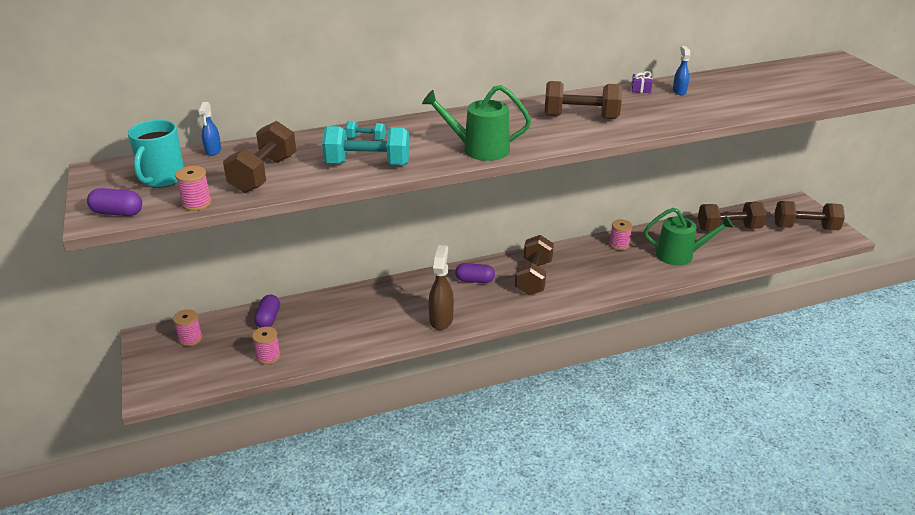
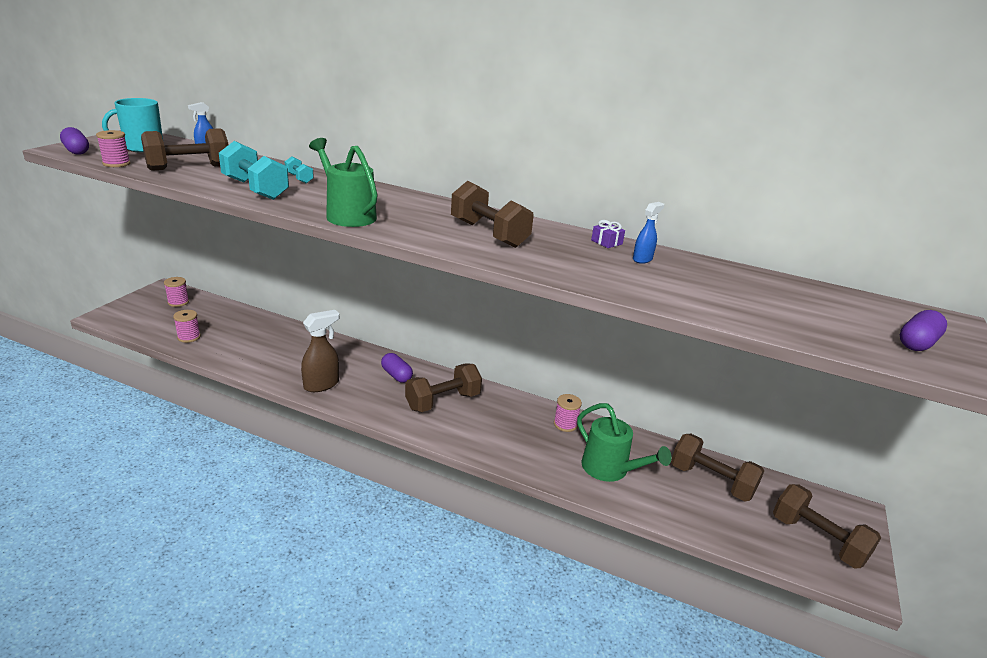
camera: 40 degrees right, 5 degrees down
purple capsule [254,295,280,328] -> purple capsule moved to [900,310,947,351]

